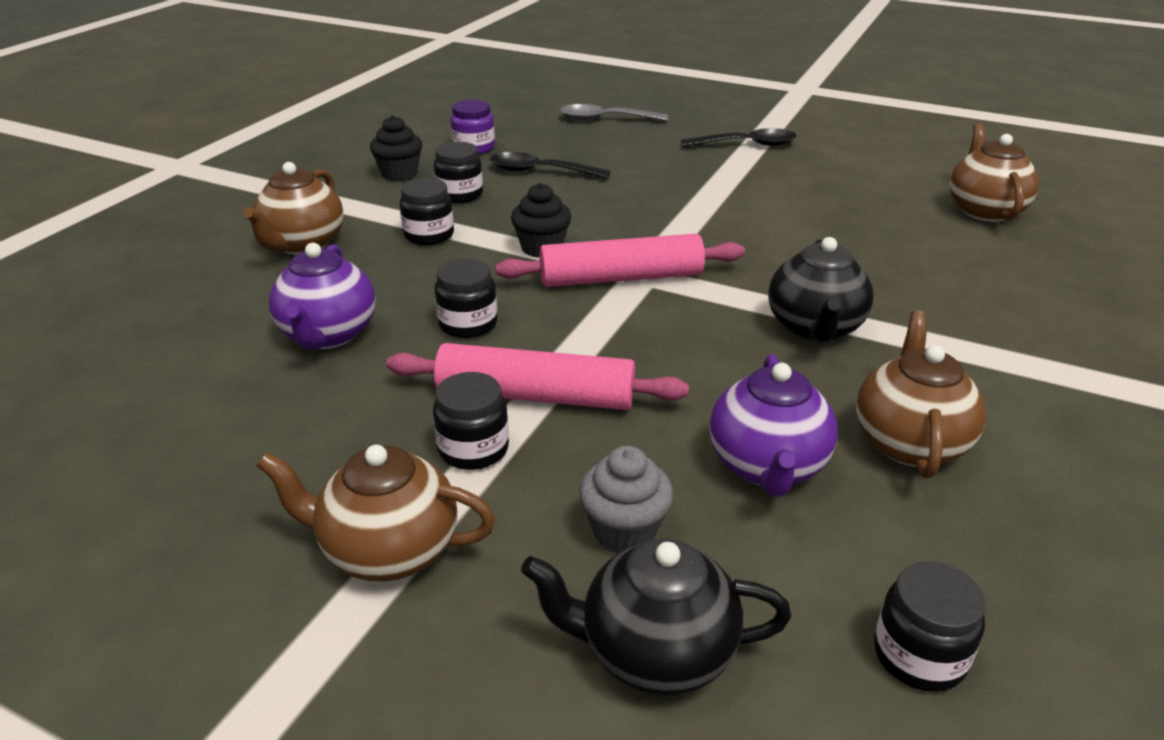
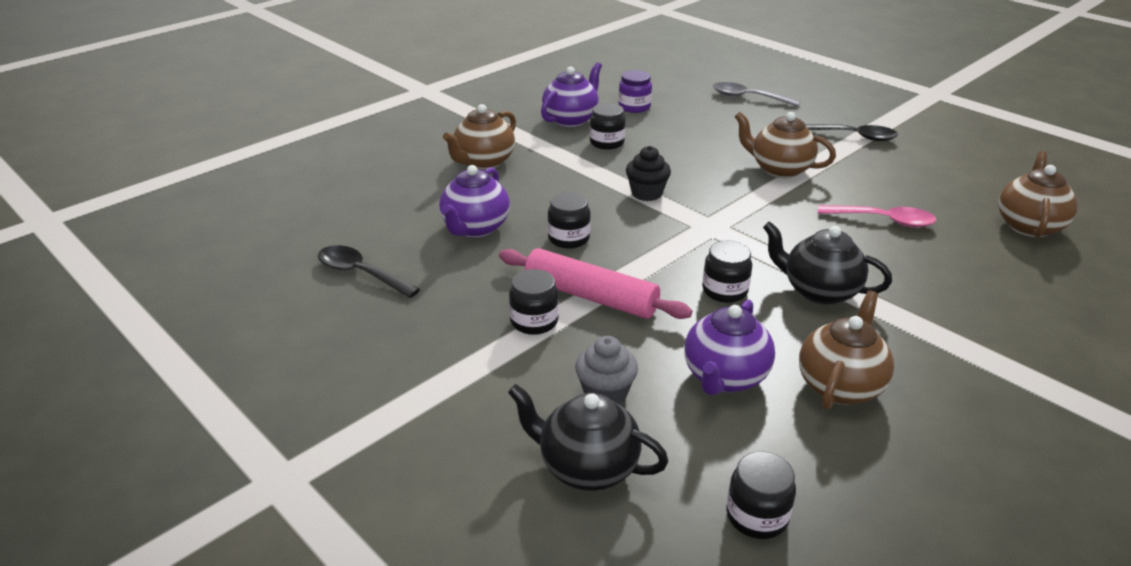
camera: 20 degrees right, 0 degrees up
brown teapot [256,445,495,581] -> brown teapot moved to [734,112,836,178]
black cupcake [370,115,422,181] -> purple teapot [541,62,602,127]
black jar [400,178,454,245] -> black jar moved to [702,241,752,303]
black spoon [490,152,611,179] -> black spoon moved to [318,245,420,298]
pink rolling pin [496,234,745,287] -> none
black teapot [768,237,873,343] -> black teapot turned 90 degrees clockwise [763,221,892,305]
none -> pink spoon [818,205,937,228]

